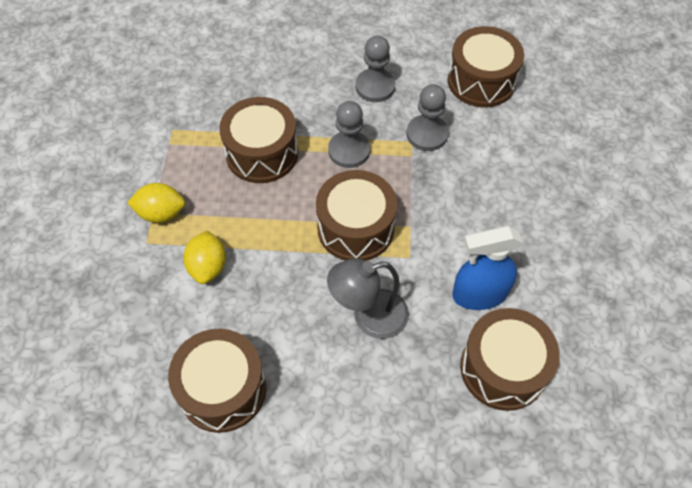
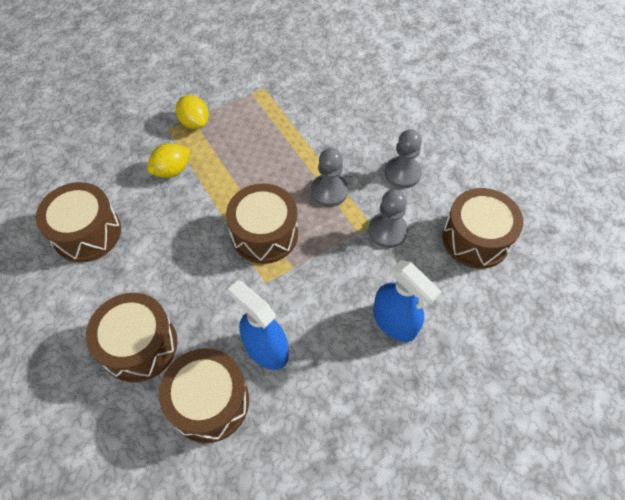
camera: 55 degrees right, 0 degrees up
brown drum [219,97,298,183] -> brown drum moved to [86,293,178,382]
grey lamp [327,258,409,339] -> none
none -> blue spray bottle [373,260,442,342]

